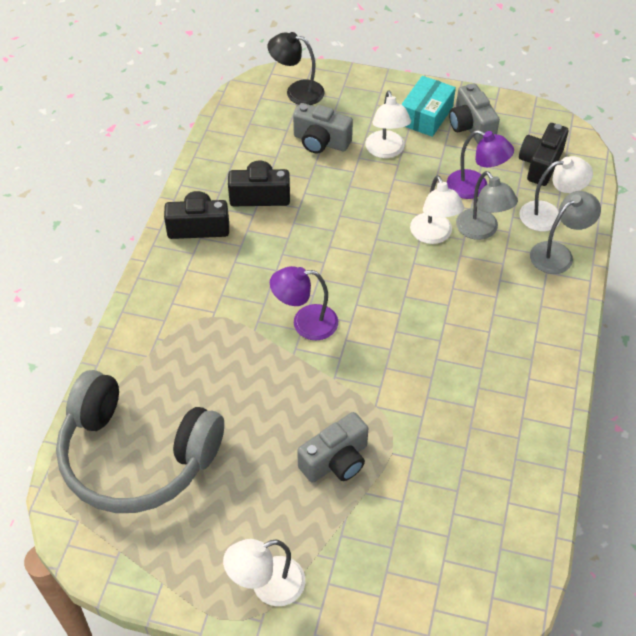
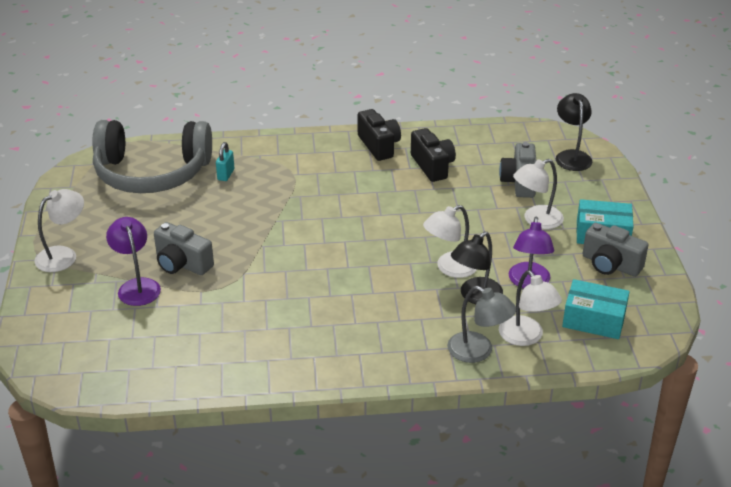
camera: 70 degrees right, 15 degrees down
grey headphones [56,370,224,513] -> grey headphones turned 90 degrees counterclockwise [92,120,212,193]
white lamp [223,539,305,606] -> white lamp turned 90 degrees clockwise [35,189,84,272]
purple lamp [270,266,338,340] -> purple lamp moved to [106,217,161,306]
grey camera [449,84,500,143] -> grey camera turned 105 degrees counterclockwise [582,223,648,277]
grey lamp [456,171,518,240] -> black lamp [451,232,503,304]
black camera [519,123,568,186] -> turquoise box [562,279,630,339]
none -> turquoise padlock [216,142,234,181]

